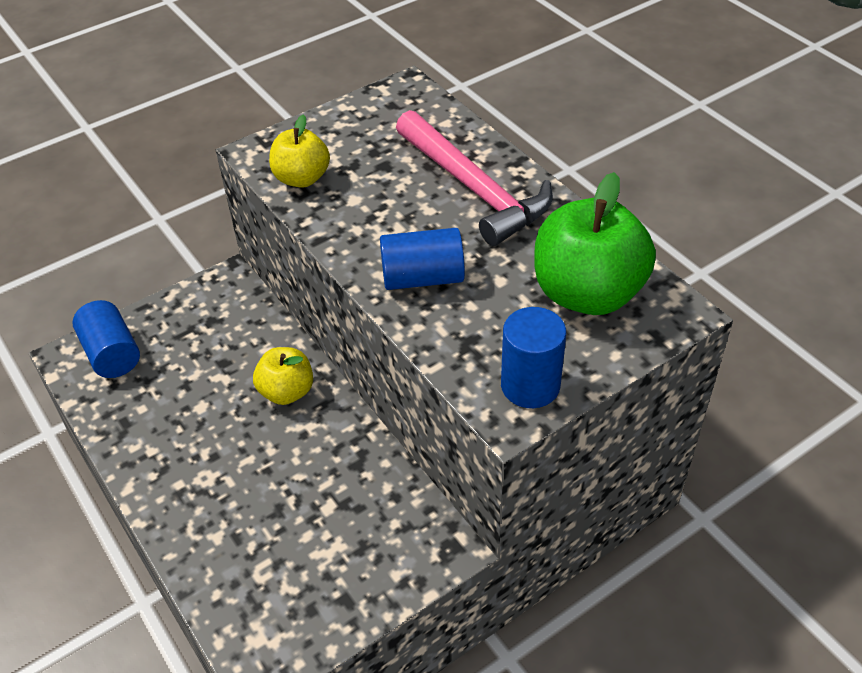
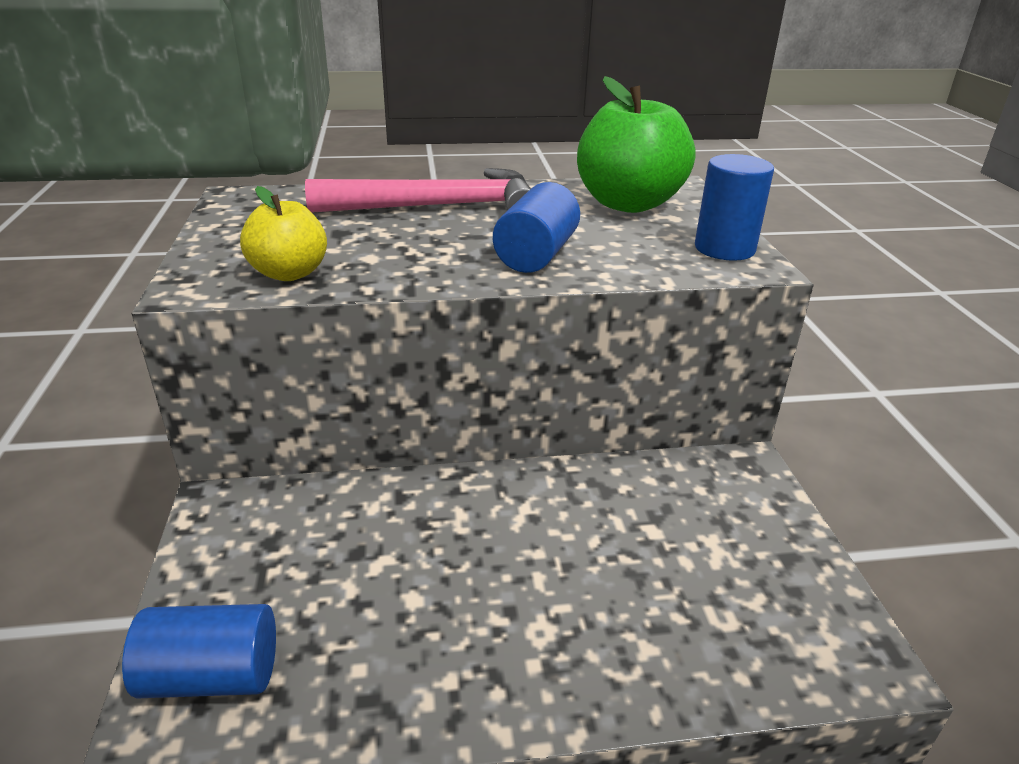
camera: 65 degrees left, 15 degrees down
yellow apple [253,347,313,405] -> none

